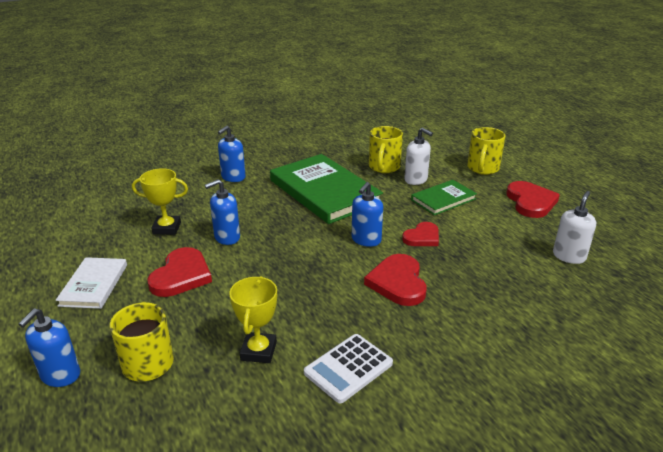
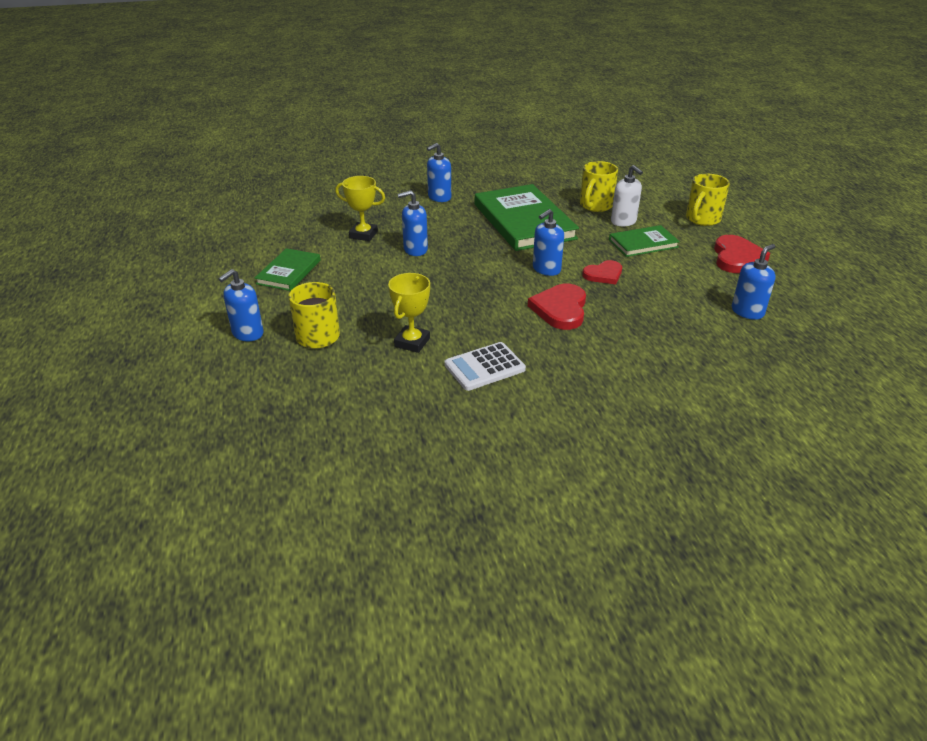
camera: 15 degrees right, 5 degrees up
white book [56,257,127,309] -> green book [255,248,321,291]
red heart [147,247,212,297] -> none
white soap dispenser [553,191,596,264] -> blue soap dispenser [732,244,776,320]

